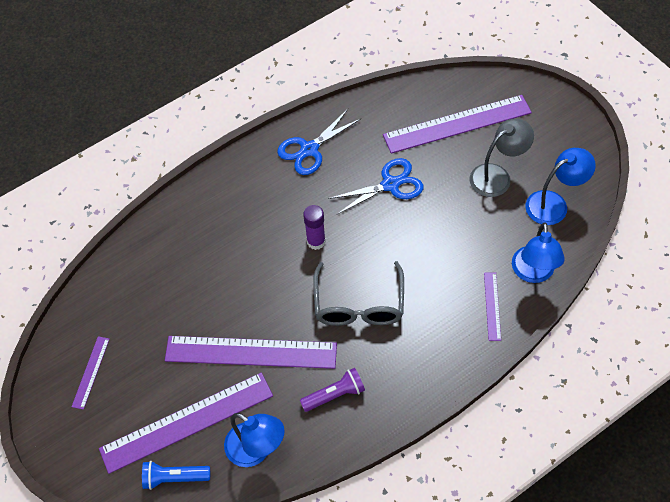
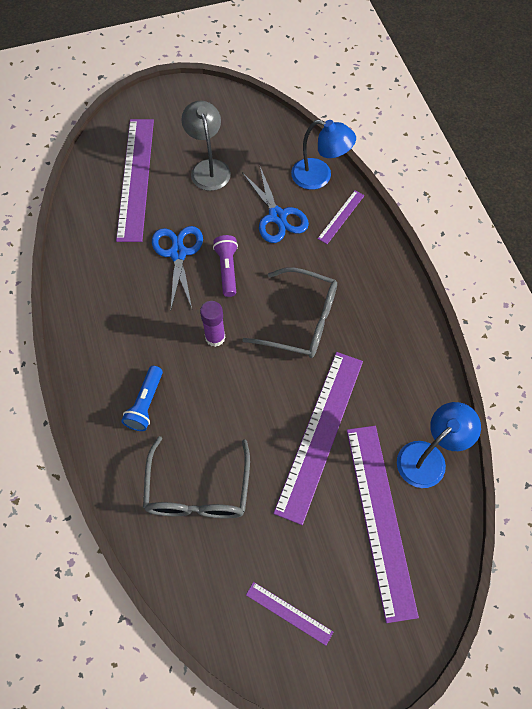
camera: 75 degrees left, 5 degrees up
blue flashlight [142,461,210,490] -> blue flashlight moved to [121,366,163,431]
blue scissors [277,109,361,175] -> blue scissors moved to [242,167,309,243]
purple flashlight [300,368,365,412] -> purple flashlight moved to [213,235,238,297]
purple ruler [484,273,501,341] -> purple ruler turned 75 degrees counterclockwise [317,191,365,244]
blue lamp [525,148,596,225] -> none
none -> grey glasses [143,436,250,518]

